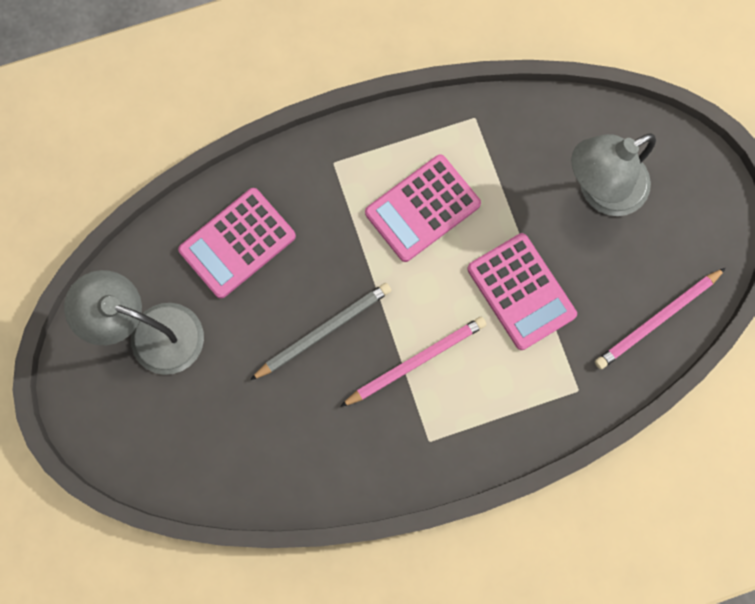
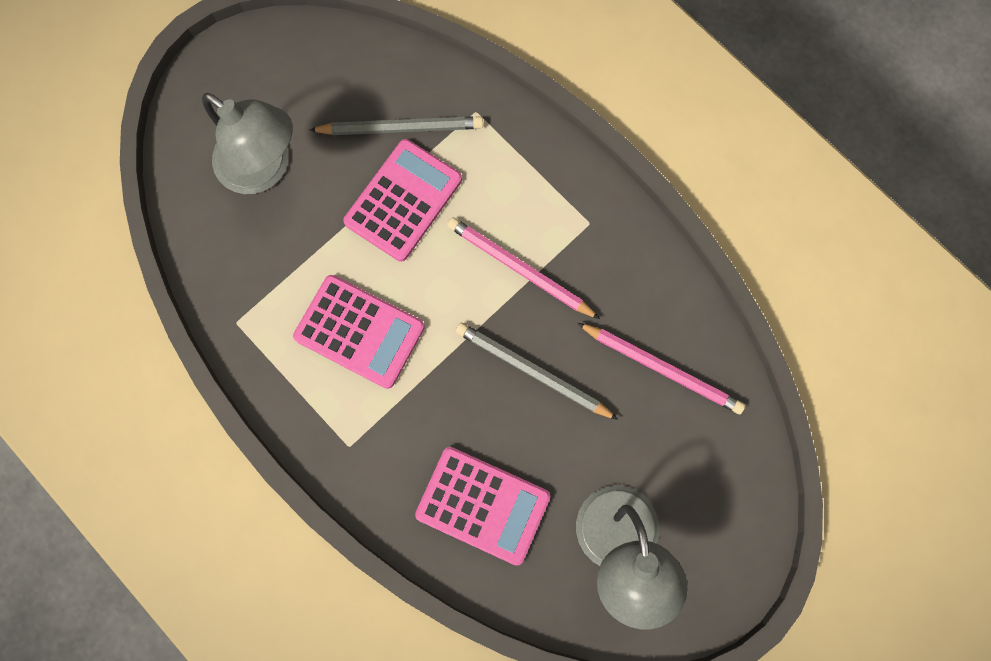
camera: 115 degrees left, 0 degrees up
pink pencil [595,268,726,369] -> pink pencil moved to [577,323,745,414]
none -> grey pencil [309,116,483,135]

